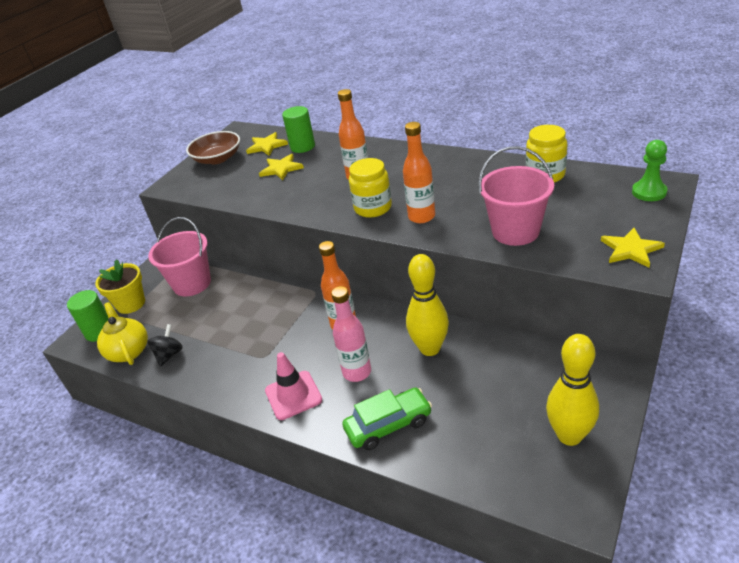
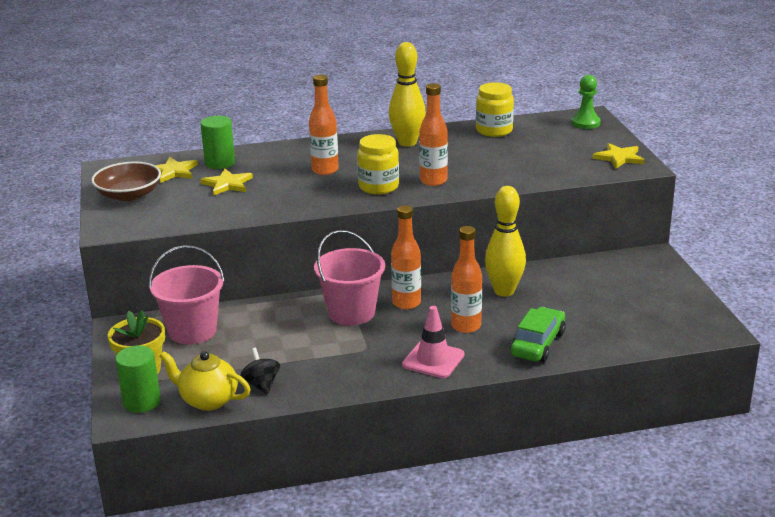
camera: 45 degrees left, 10 degrees down
pink bottle [331,286,371,382] -> orange bottle [451,226,482,333]
pink bucket [478,146,554,246] -> pink bucket moved to [314,230,385,325]
yellow bowling pin [546,334,599,446] -> yellow bowling pin moved to [389,42,426,147]

